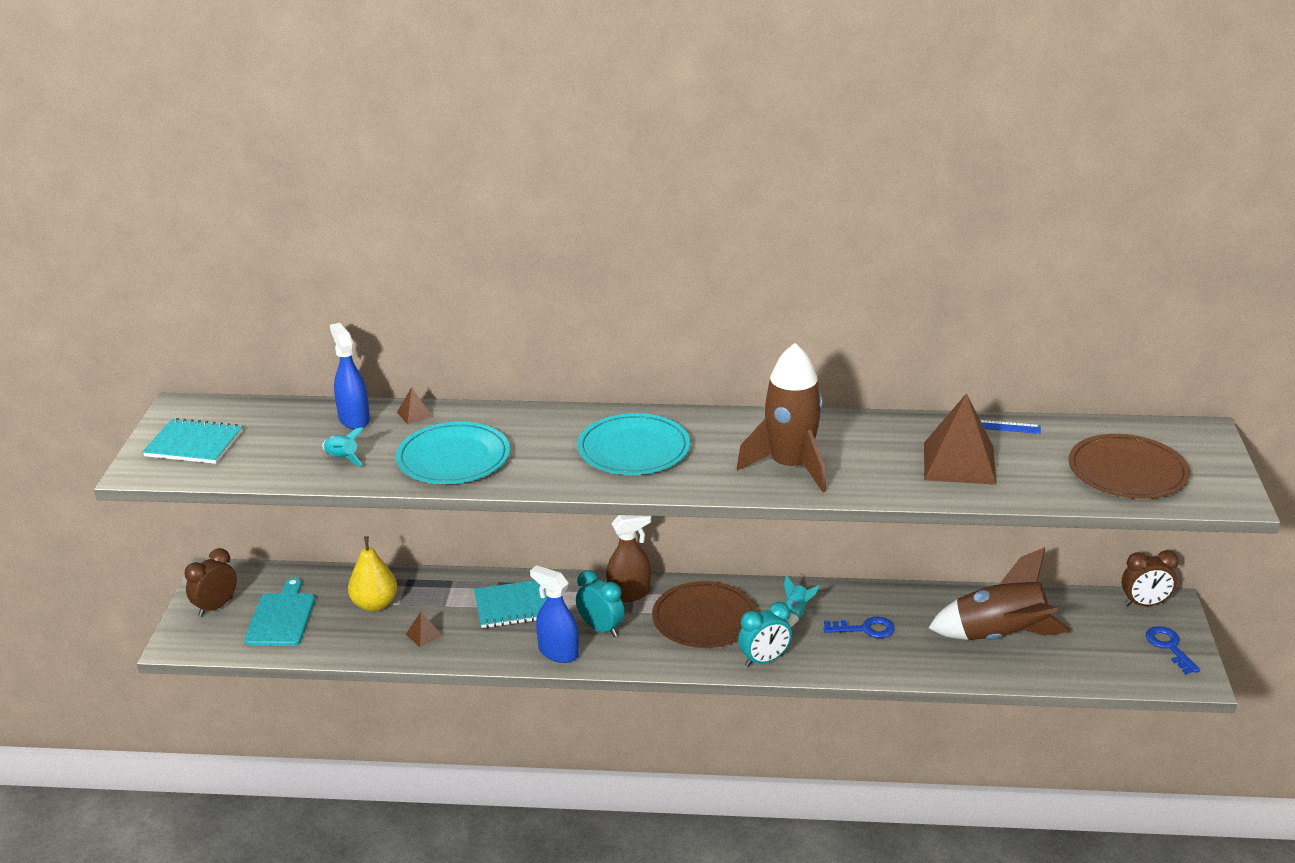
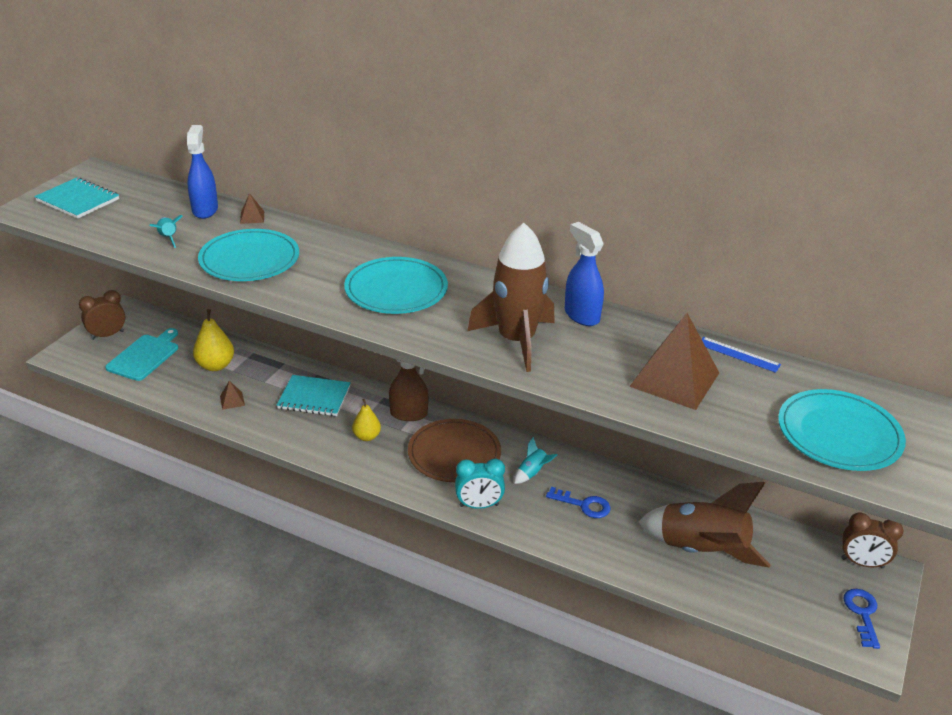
camera: 20 degrees right, 5 degrees up
blue spray bottle [530,565,579,663] -> blue spray bottle moved to [565,222,604,326]
turquoise clock [576,570,625,637] -> yellow pear [352,399,381,441]
brown plate [1068,434,1190,499] -> turquoise plate [778,389,906,471]

